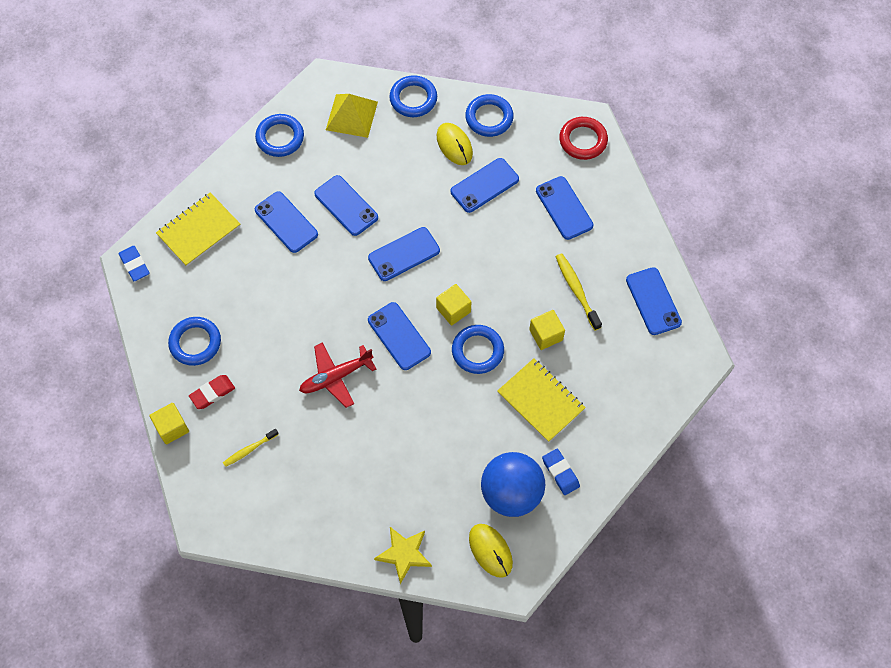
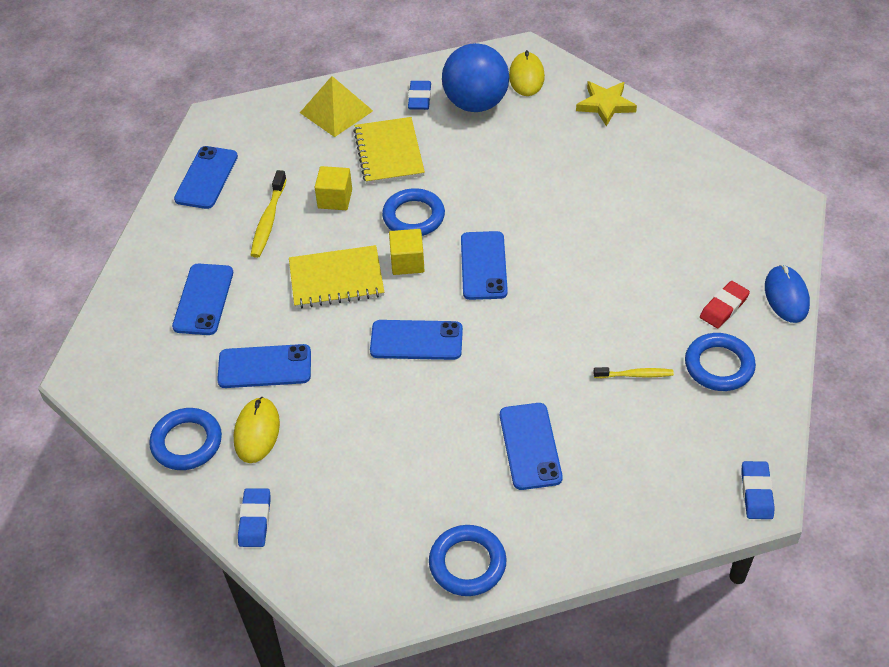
camera: 145 degrees left, 15 degrees down
yellow cube [149,403,189,444] -> blue mouse [765,265,810,323]
yellow notebook [156,192,240,267] -> yellow notebook moved to [289,245,384,308]
red eraser [189,375,235,409] -> red eraser turned 45 degrees counterclockwise [700,281,750,328]
yellow toothbrush [223,429,279,467] -> yellow toothbrush moved to [593,367,674,378]
red plane [299,342,376,408] -> none
blue phone [314,175,378,236] -> none
yellow pyramid [326,94,378,138] -> yellow pyramid moved to [300,76,373,137]
blue ring [389,75,437,117] -> blue eraser [238,488,271,547]
red ring [559,117,608,160] -> none

